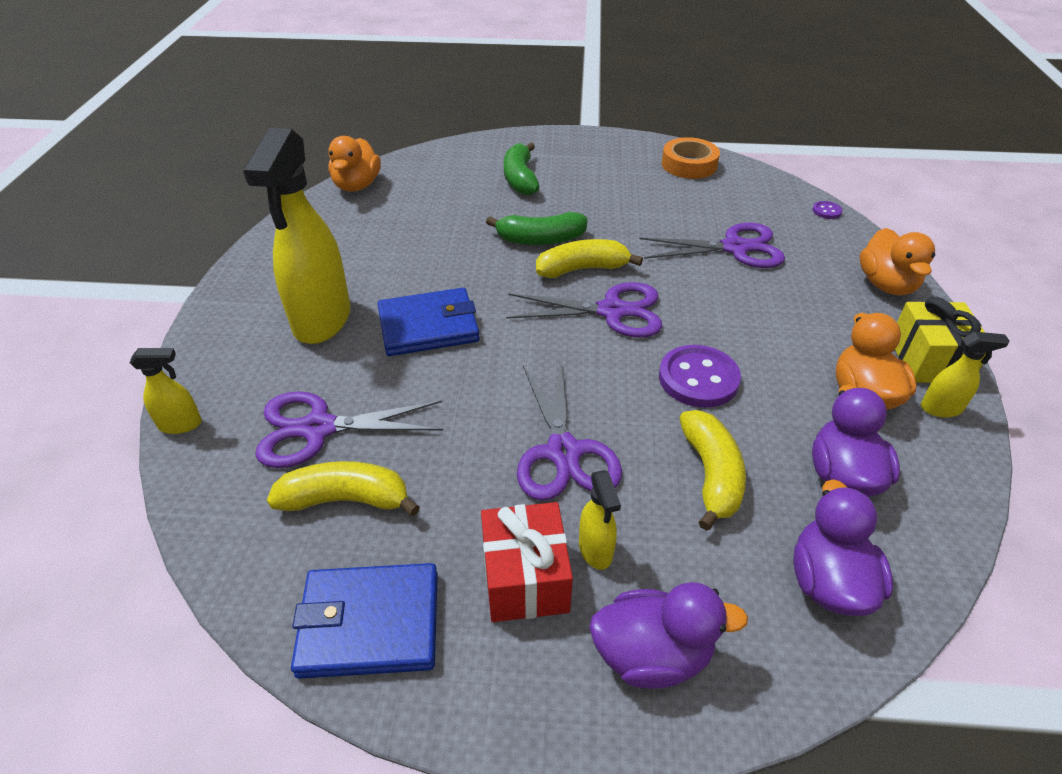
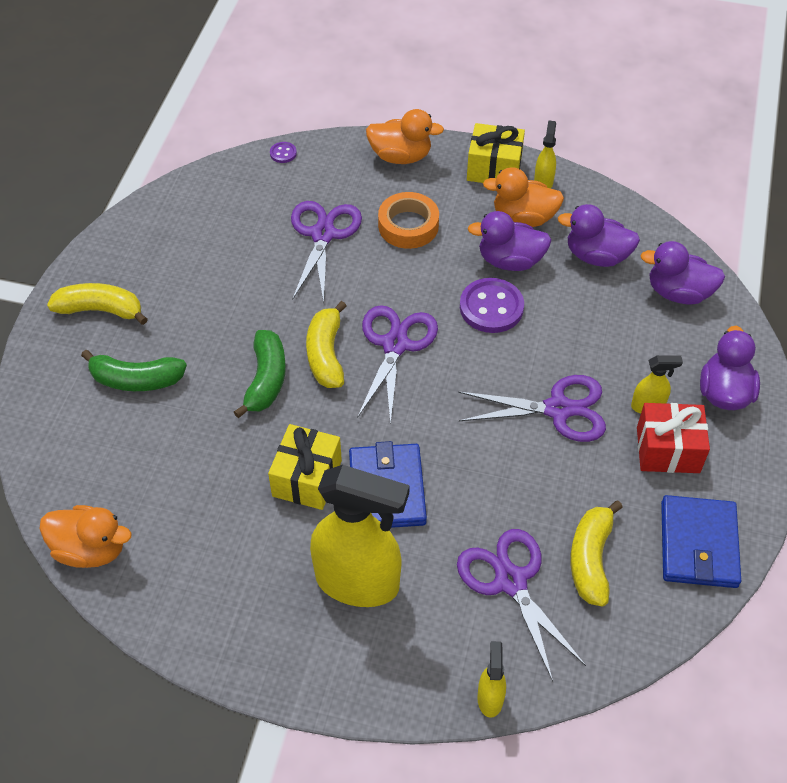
camera: 80 degrees left, 10 degrees up
purple scissors [255,391,443,468] -> purple scissors turned 150 degrees clockwise [457,529,586,682]
orange tape [662,137,720,179] -> orange tape moved to [378,192,439,249]
yellow banana [679,410,746,531] -> yellow banana moved to [47,283,148,325]
none -> yellow gift [268,424,342,510]
none -> purple duck [468,211,552,271]

